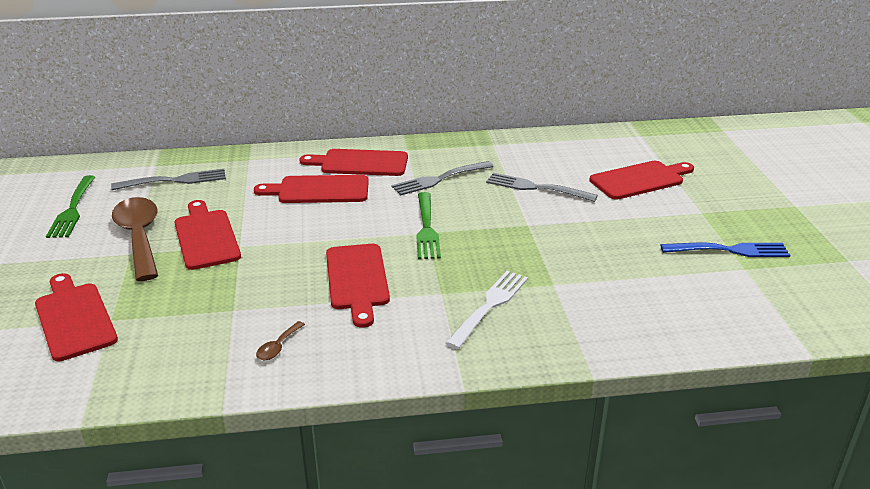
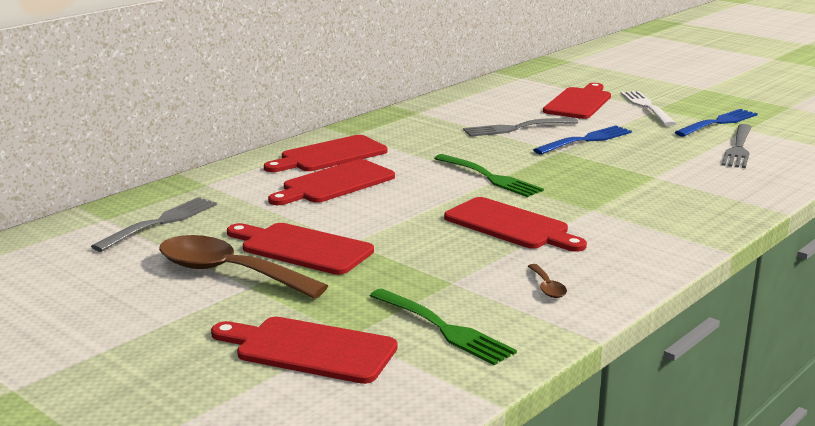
camera: 40 degrees left, 10 degrees down
green fork [46,175,95,238] -> green fork moved to [370,289,517,365]
grey fork [391,161,494,196] -> grey fork moved to [722,124,752,168]
white fork [446,271,528,349] -> white fork moved to [621,91,676,126]
none -> blue fork [533,126,632,154]

